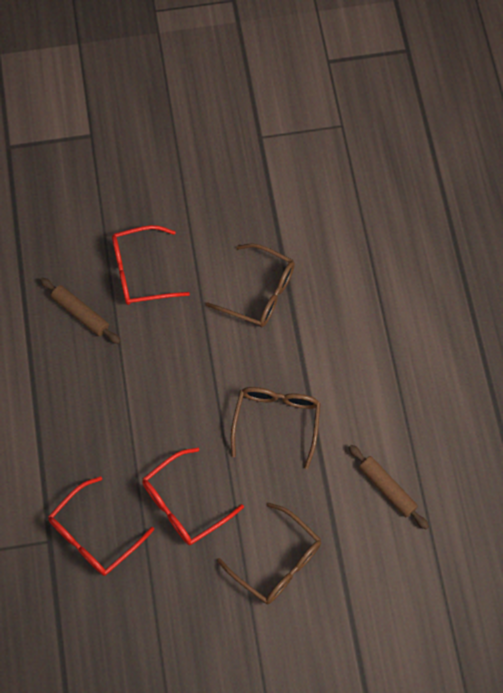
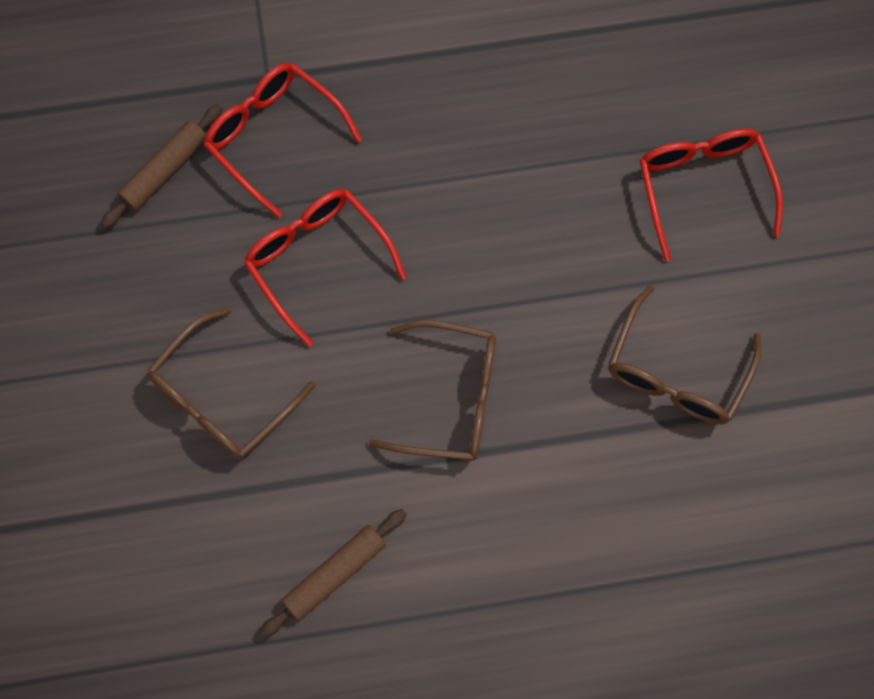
camera: 90 degrees right, 5 degrees up
brown rolling pin [40,278,120,344] -> brown rolling pin moved to [101,105,222,228]

